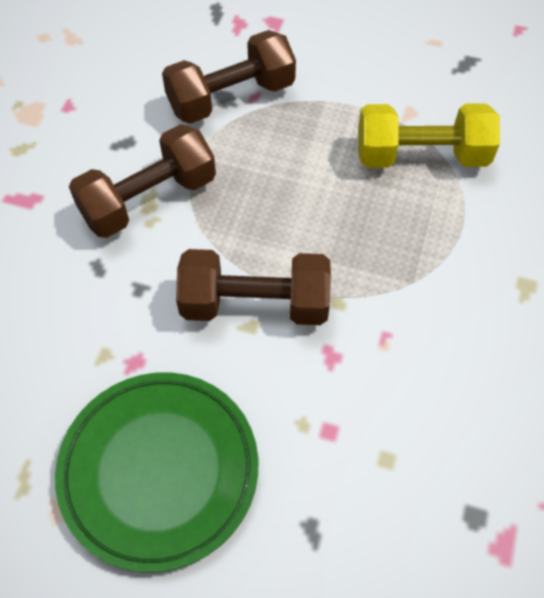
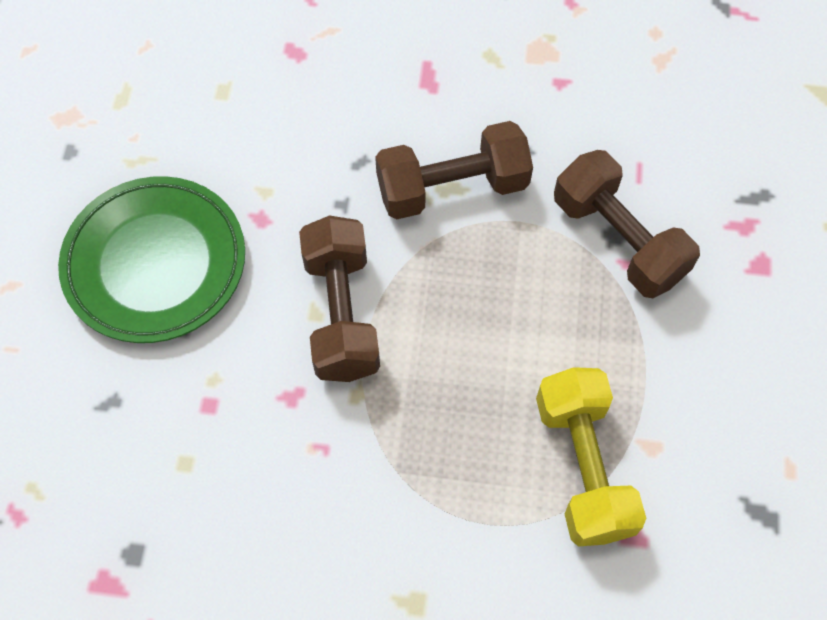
camera: 80 degrees right, 5 degrees up
brown dumbbell [69,124,216,238] -> brown dumbbell turned 60 degrees counterclockwise [375,121,533,219]

